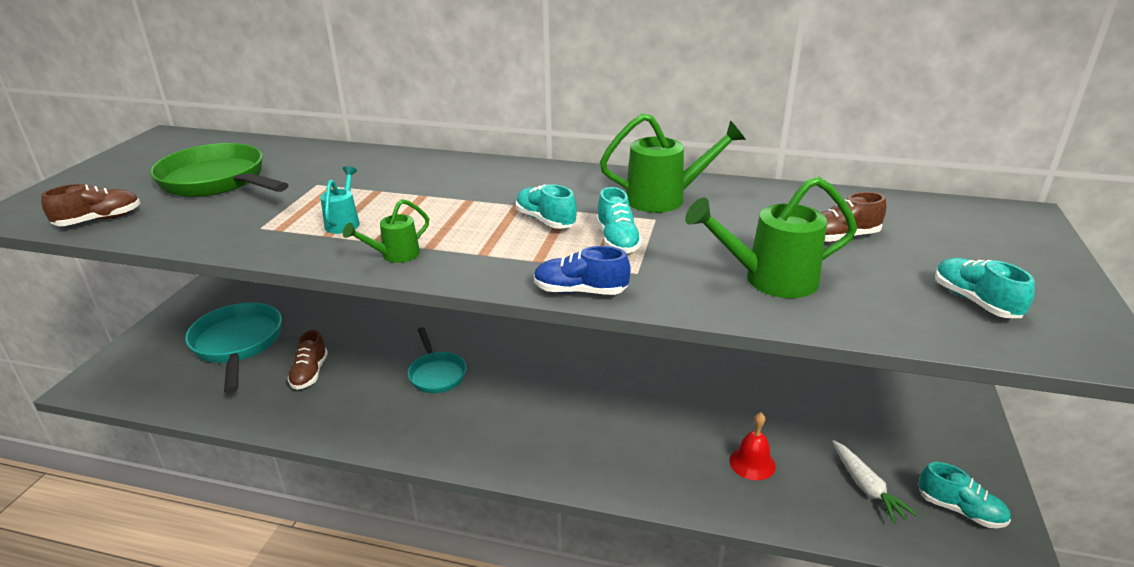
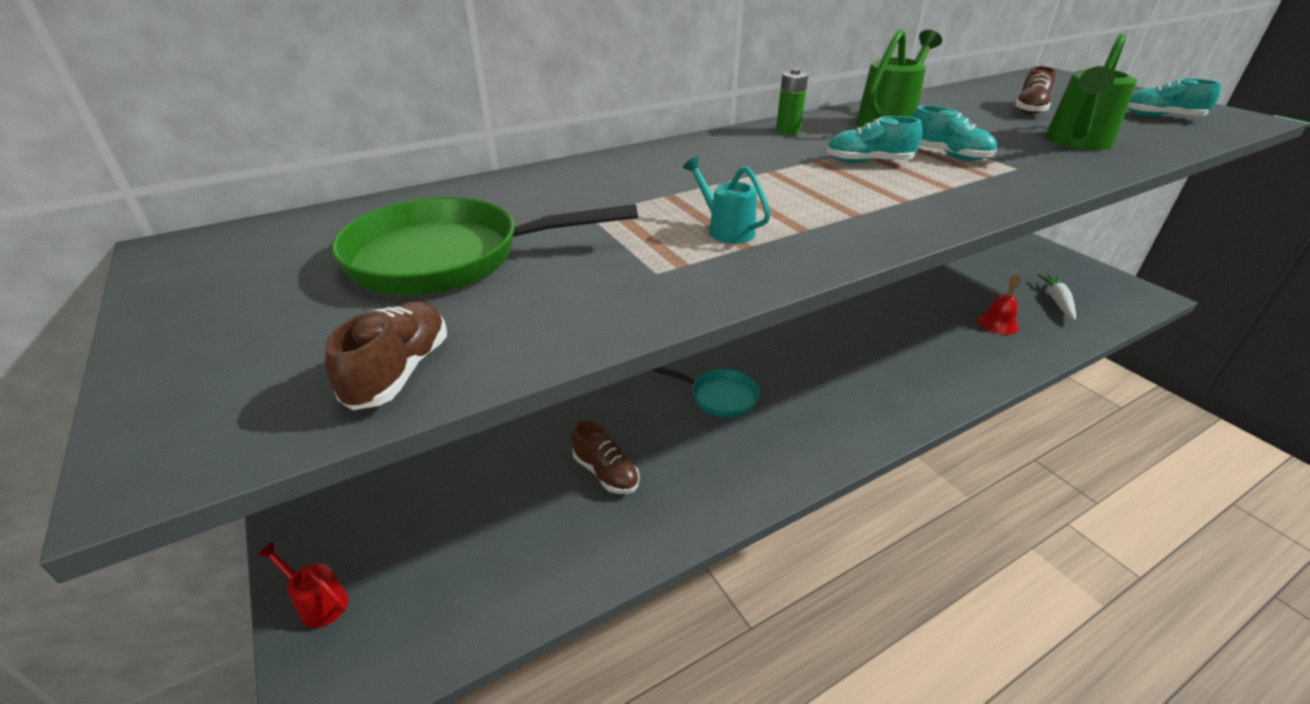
camera: 45 degrees left, 5 degrees up
turquoise pan [185,302,282,393] -> none
green watering can [343,199,429,263] -> none
blue shoe [534,246,631,295] -> none
white carrot [832,440,917,523] -> white carrot turned 105 degrees counterclockwise [1038,274,1076,320]
turquoise shoe [919,462,1011,528] -> none
none -> red watering can [256,541,349,628]
none -> green battery [776,69,808,135]

